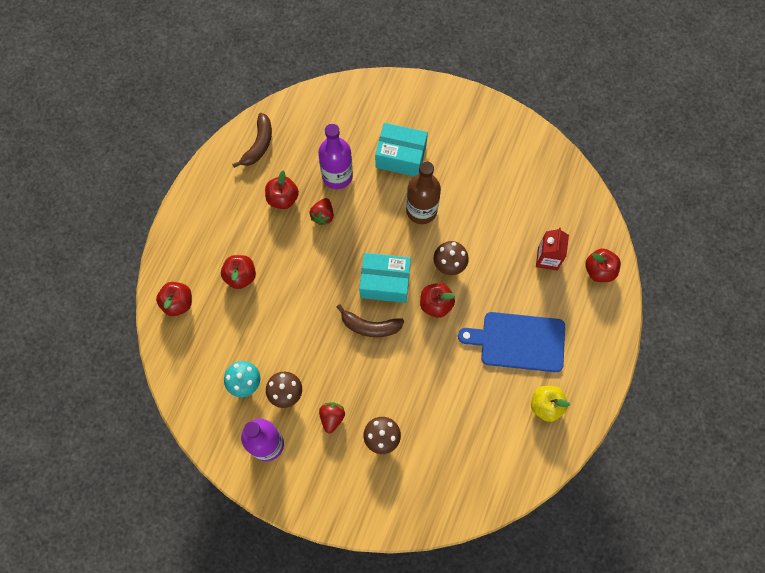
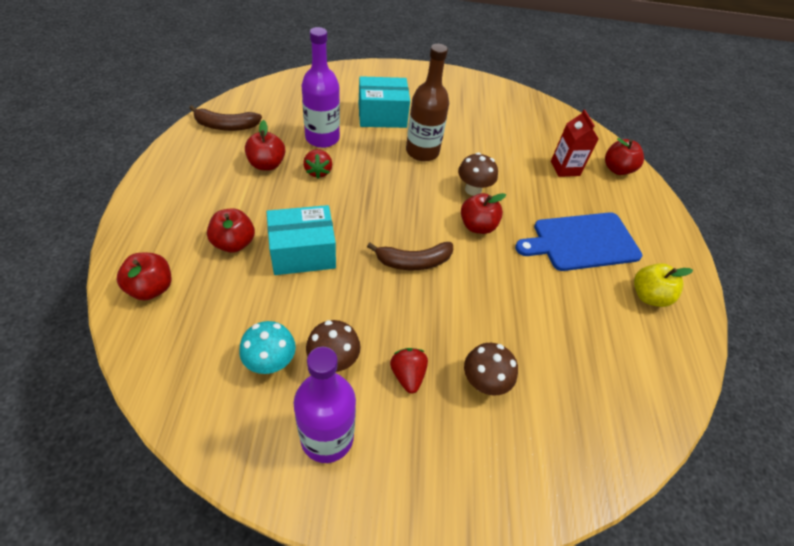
camera: 25 degrees left, 20 degrees down
brown banana [232,113,272,168] -> brown banana turned 90 degrees clockwise [189,105,262,131]
turquoise box [359,253,411,303] -> turquoise box moved to [267,205,336,275]

